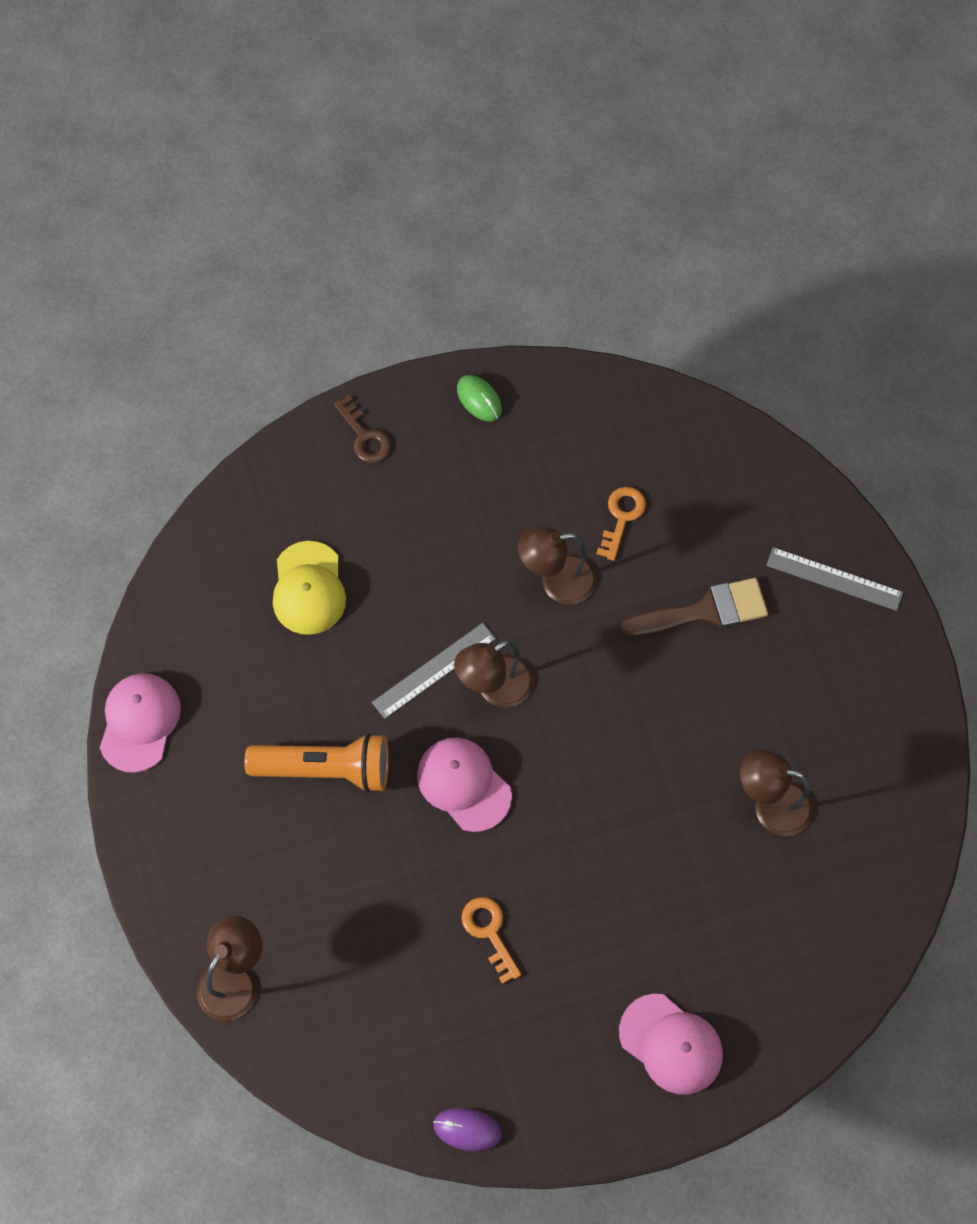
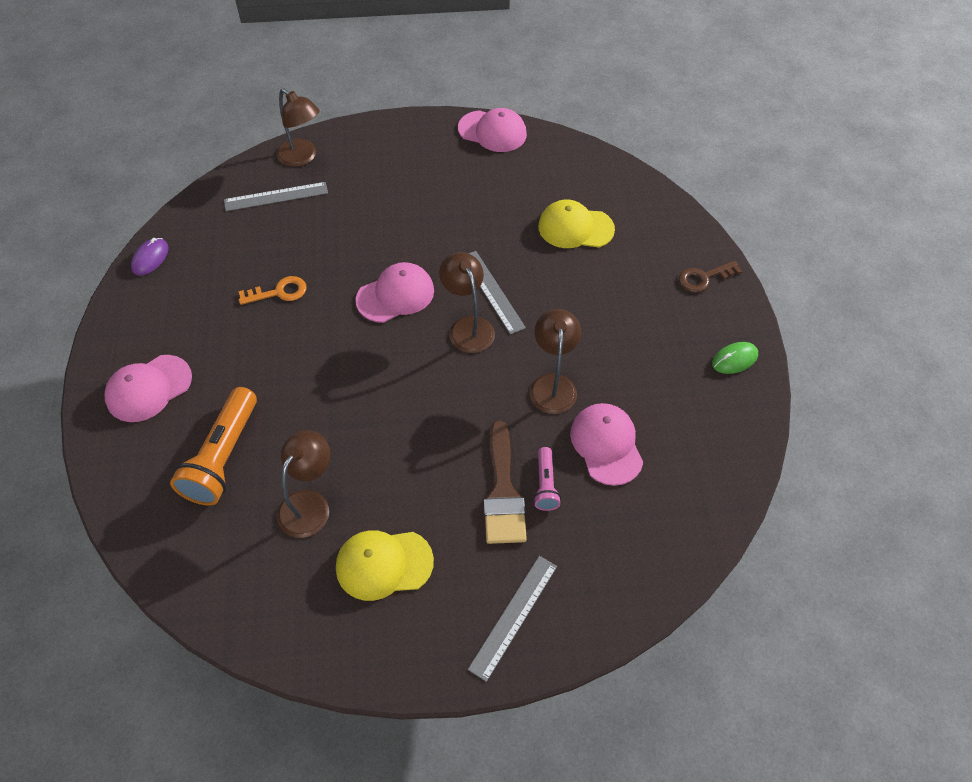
camera: 100 degrees right, 10 degrees down
orange flashlight [244,733,389,793] -> orange flashlight moved to [170,387,257,506]
orange key [597,487,646,561] -> pink cap [570,403,643,486]
none -> grey ruler [224,182,328,211]
none -> yellow cap [336,530,434,601]
none -> pink flashlight [533,447,561,511]

